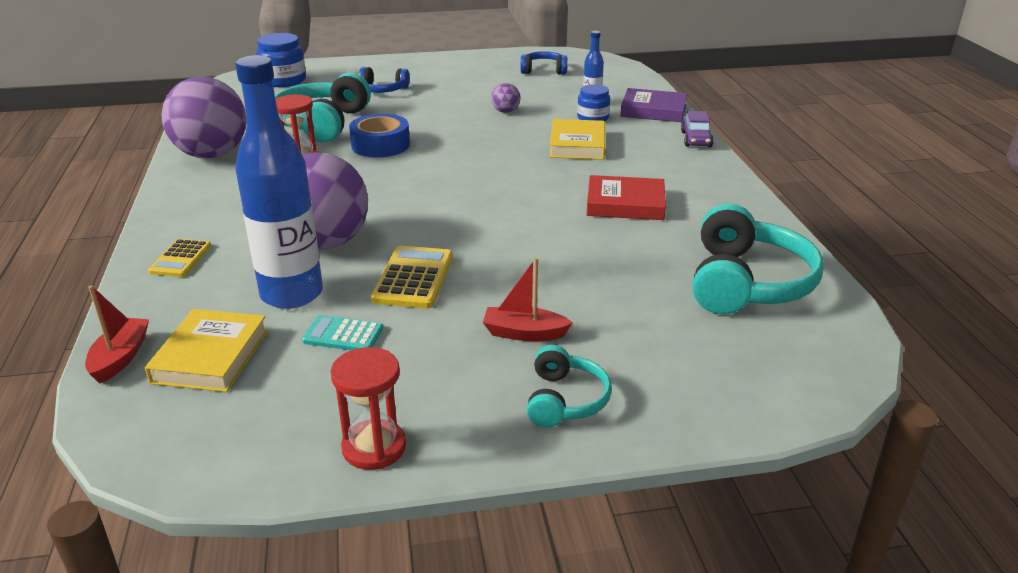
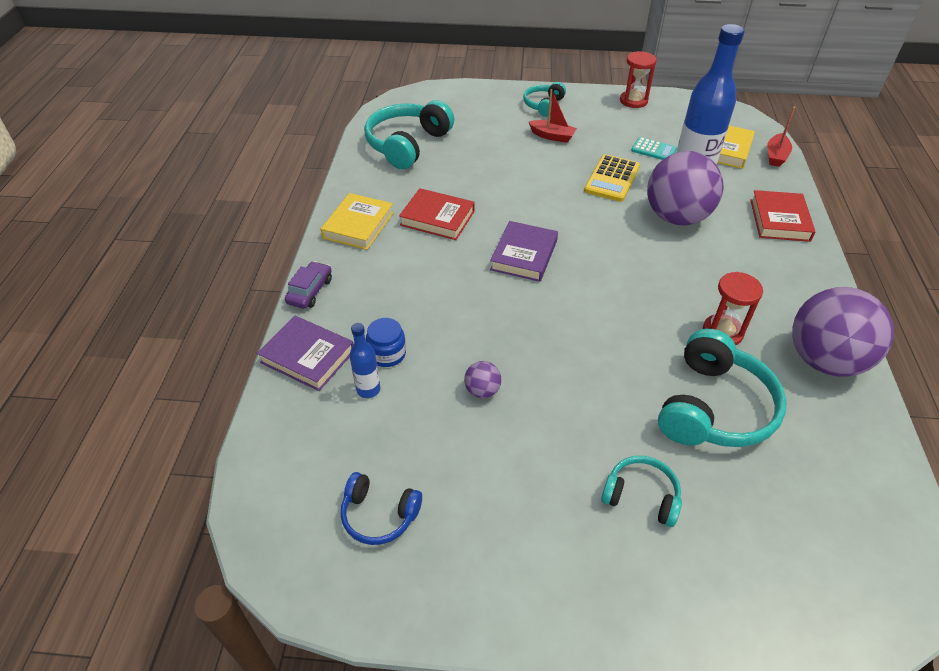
camera: 165 degrees left, 15 degrees up
yellow calculator [148,239,211,277] -> red book [751,190,815,242]
blue jar [256,33,306,87] -> none
blue tape [349,114,410,158] -> none
blue headphones [359,67,410,93] -> turquoise headphones [601,456,682,527]
yellow book [549,119,605,160] -> yellow book moved to [321,193,394,250]
none -> purple book [490,221,558,282]

